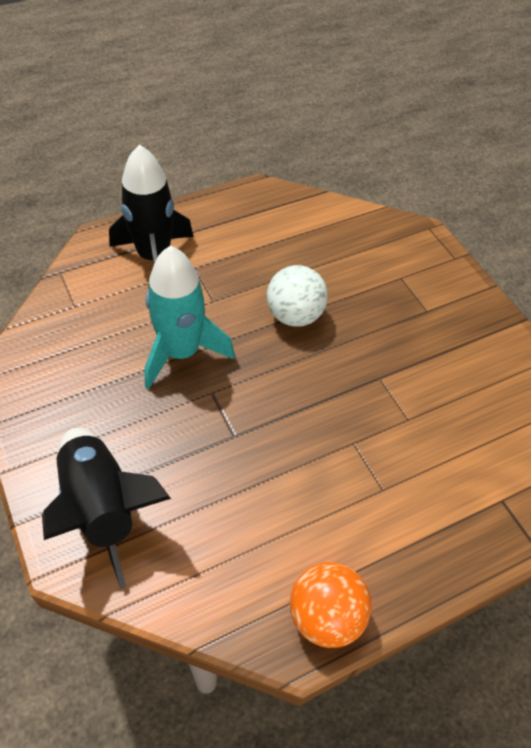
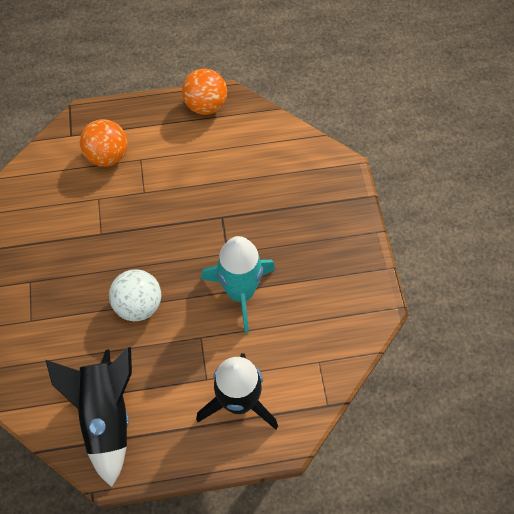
camera: 160 degrees left, 10 degrees up
black rocket [42,428,171,589] -> black rocket moved to [45,347,132,487]
none -> orange ball [80,119,128,167]

